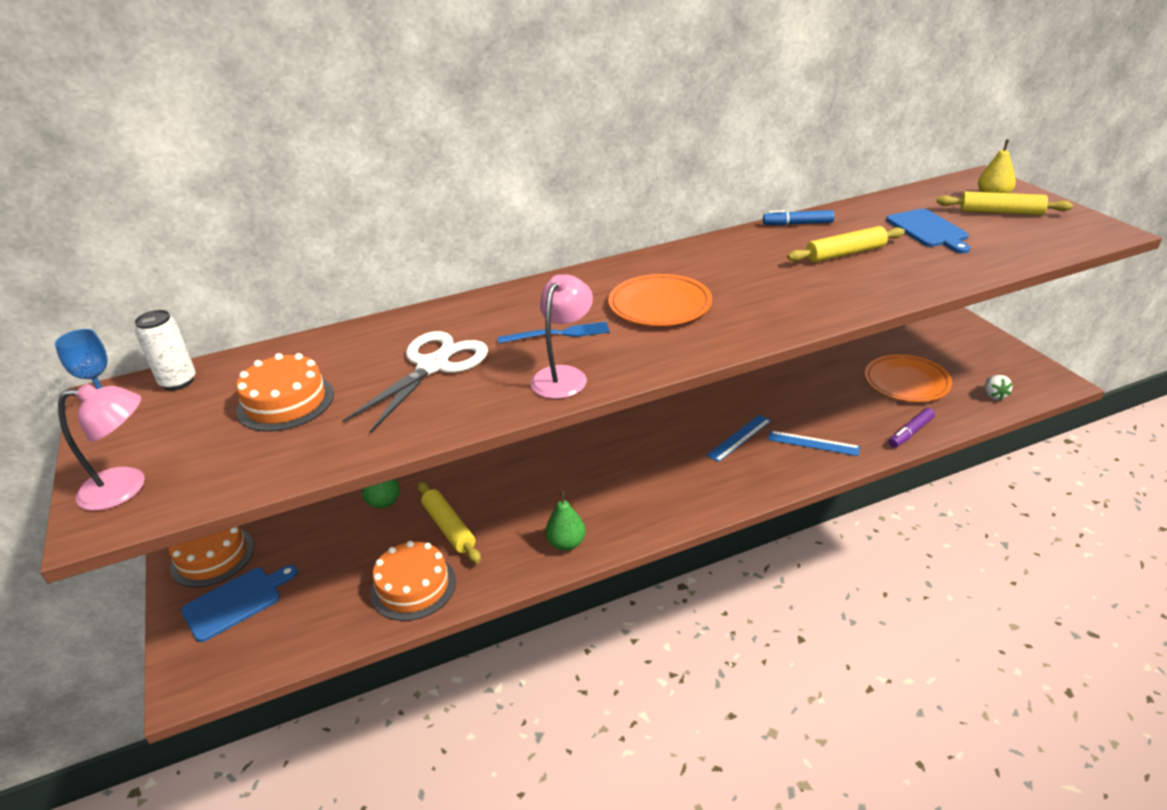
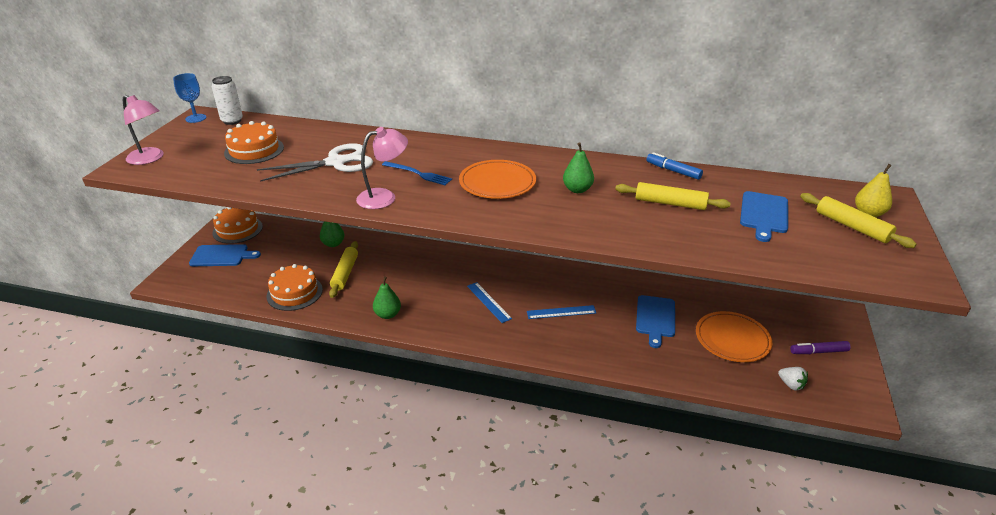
camera: 35 degrees right, 0 degrees up
blue ruler [768,431,860,456] -> blue ruler moved to [467,282,512,323]
purple marker [889,408,935,448] -> purple marker moved to [790,341,851,354]
white strawberry [985,375,1013,401] -> white strawberry turned 75 degrees counterclockwise [778,367,808,390]
none -> green pear [563,142,594,193]
none -> blue cutting board [636,295,675,348]

